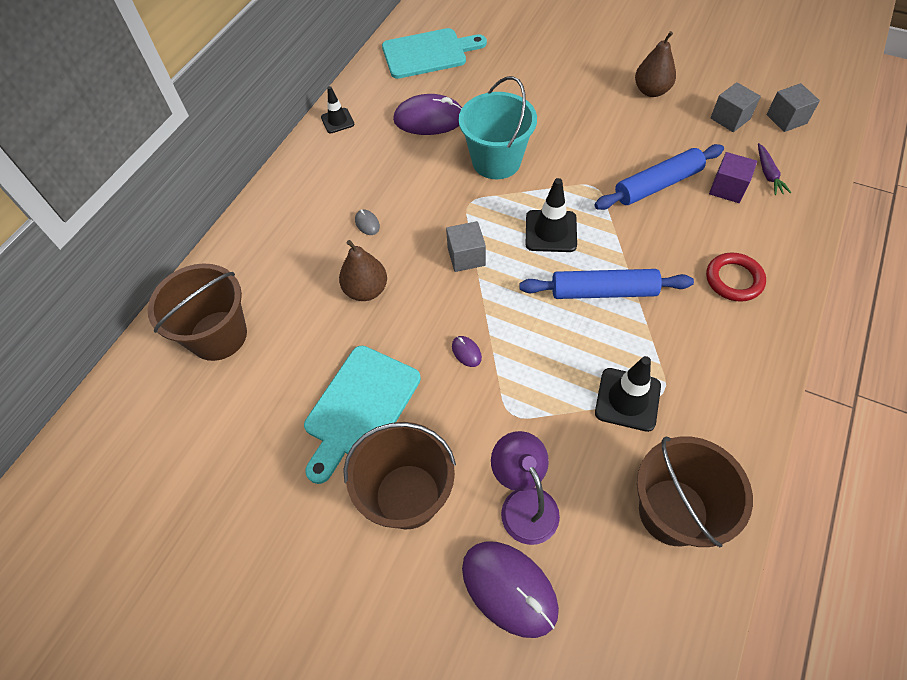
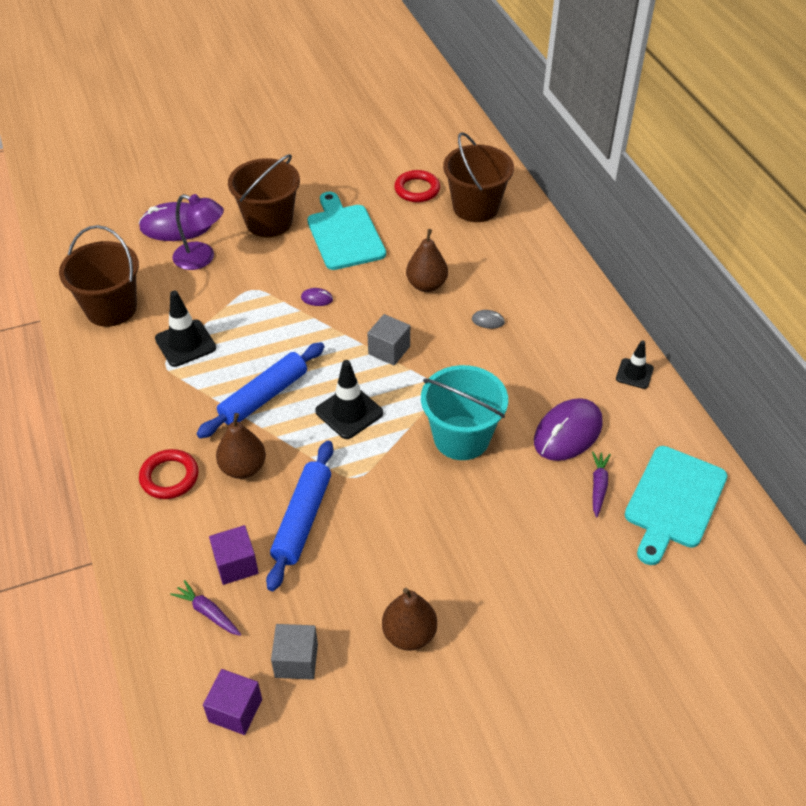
camera: 130 degrees right, 10 degrees down
grey cube [767,83,820,132] -> purple cube [203,669,262,735]
none -> brown pear [216,413,266,479]
none -> red ring [394,170,440,202]
none -> purple carrot [592,451,611,518]

